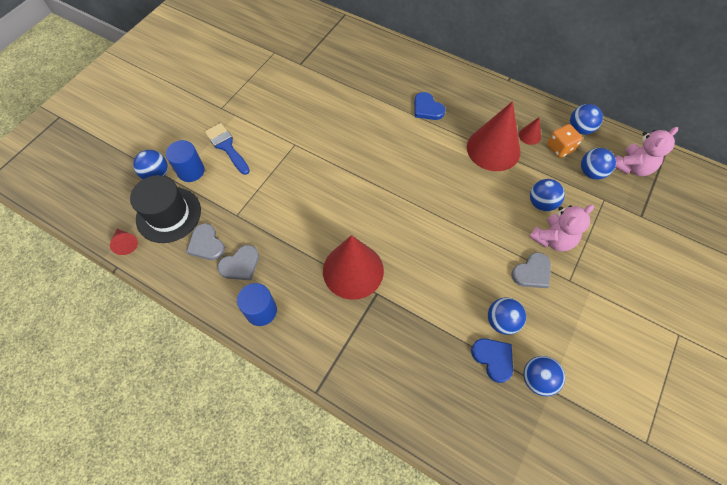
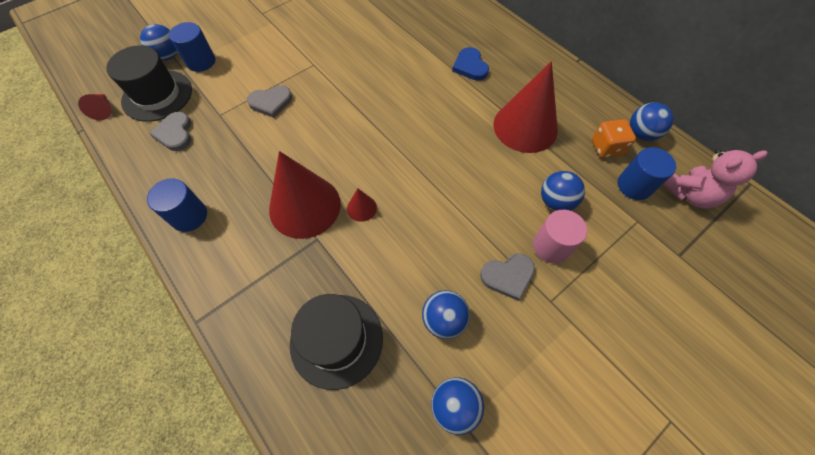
camera: 20 degrees right, 0 degrees up
blue brush [205,123,250,175] -> none
grey heart [217,245,259,280] -> grey heart moved to [247,85,292,118]
blue heart [471,338,513,383] -> none
red cone [519,117,541,145] -> red cone moved to [347,188,377,222]
pink teddy bear [529,205,594,252] -> pink cylinder [533,210,587,263]
blue ball [581,148,616,180] -> blue cylinder [618,147,676,200]
none -> black hat [290,294,383,390]

